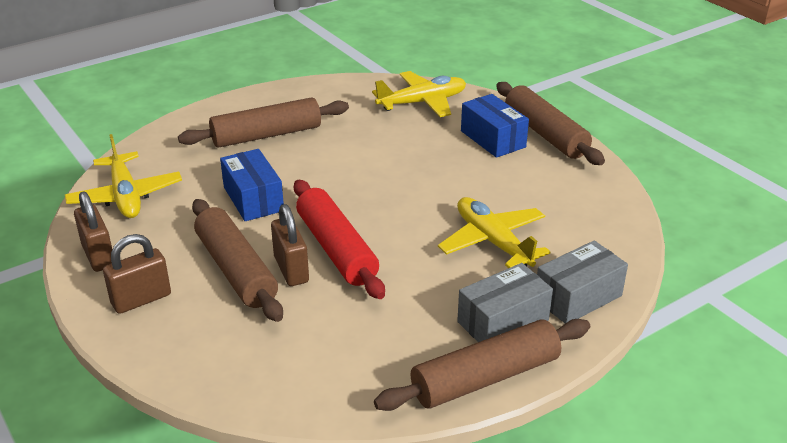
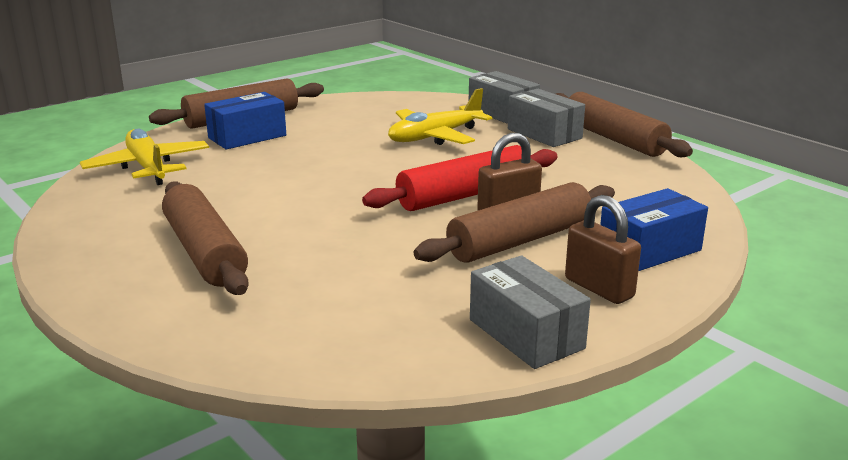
camera: 95 degrees left, 10 degrees down
yellow plane [65,134,182,218] -> none
brown padlock [74,192,112,272] -> grey box [470,255,591,369]
blue box [220,149,284,221] -> blue box moved to [600,188,708,271]

